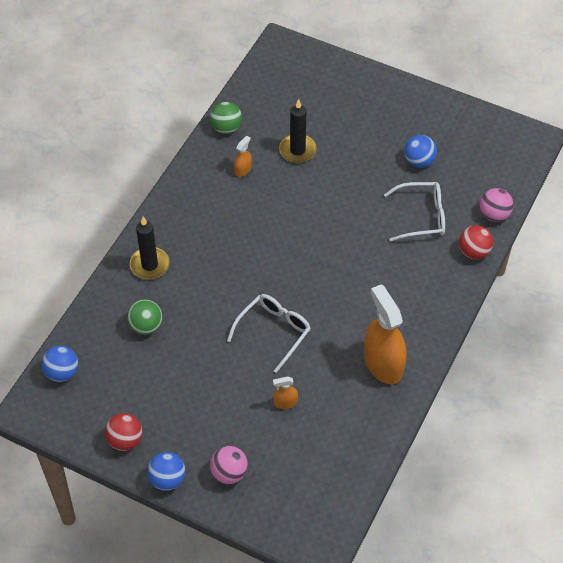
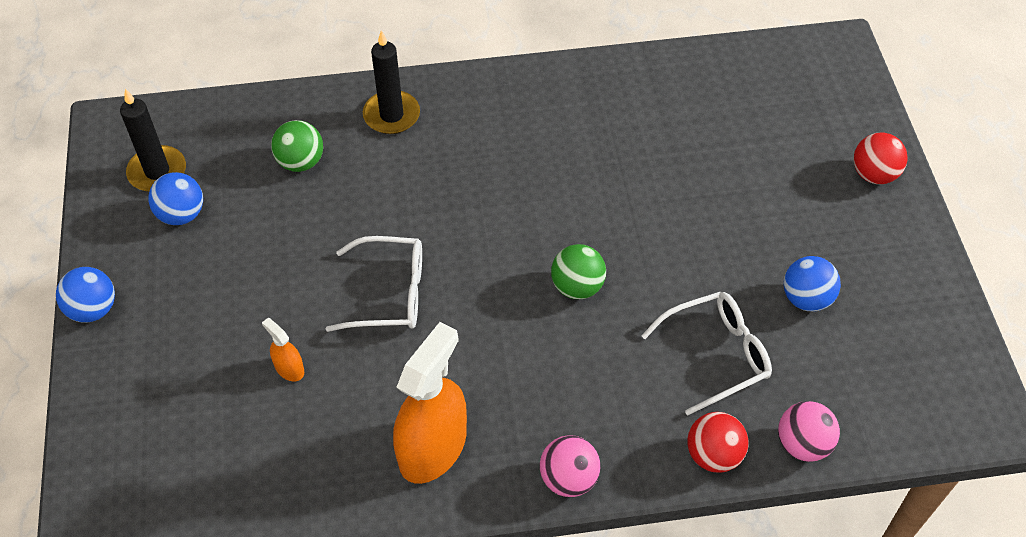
camera: 55 degrees right, 0 degrees up
blue ball [42,346,78,382] -> blue ball moved to [148,172,203,225]
red ball [105,413,142,451] -> red ball moved to [853,133,908,184]
green ball [210,102,242,134] -> green ball moved to [551,244,606,299]
pink ball [210,446,248,484] -> pink ball moved to [540,435,601,497]
orange spray bottle [234,135,252,177] -> none
black candle [279,99,317,163] -> black candle moved to [120,89,186,192]
white glasses [384,182,445,241] -> white glasses turned 75 degrees counterclockwise [641,292,772,415]

